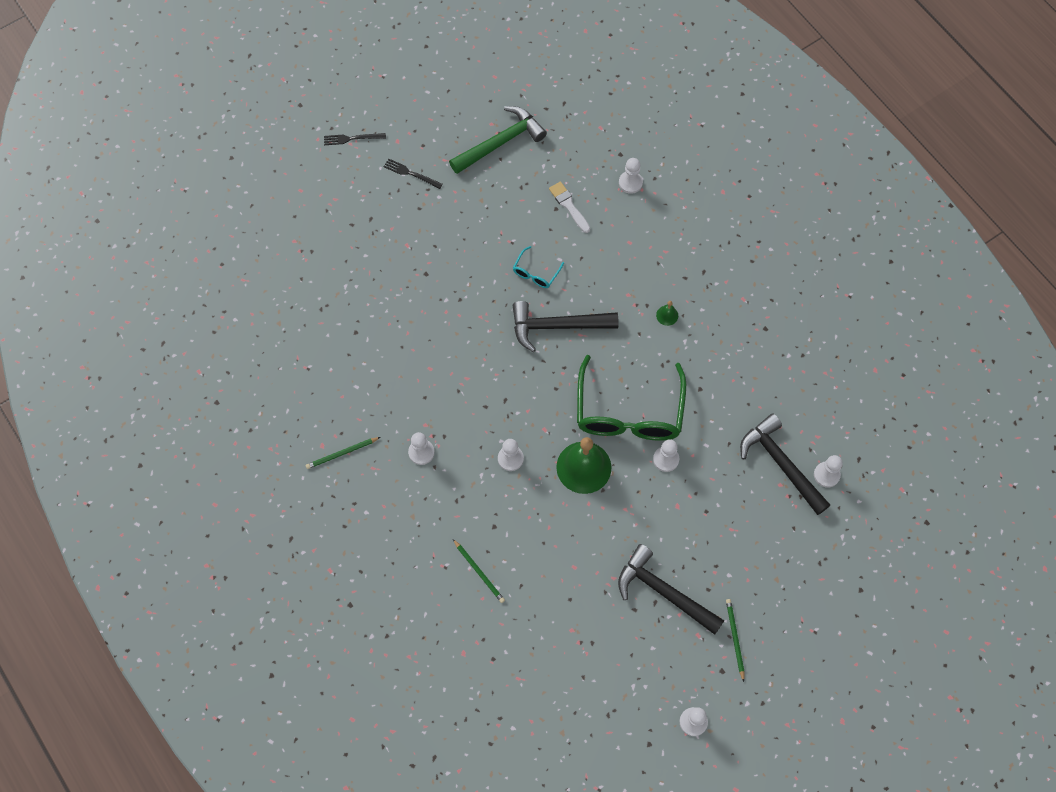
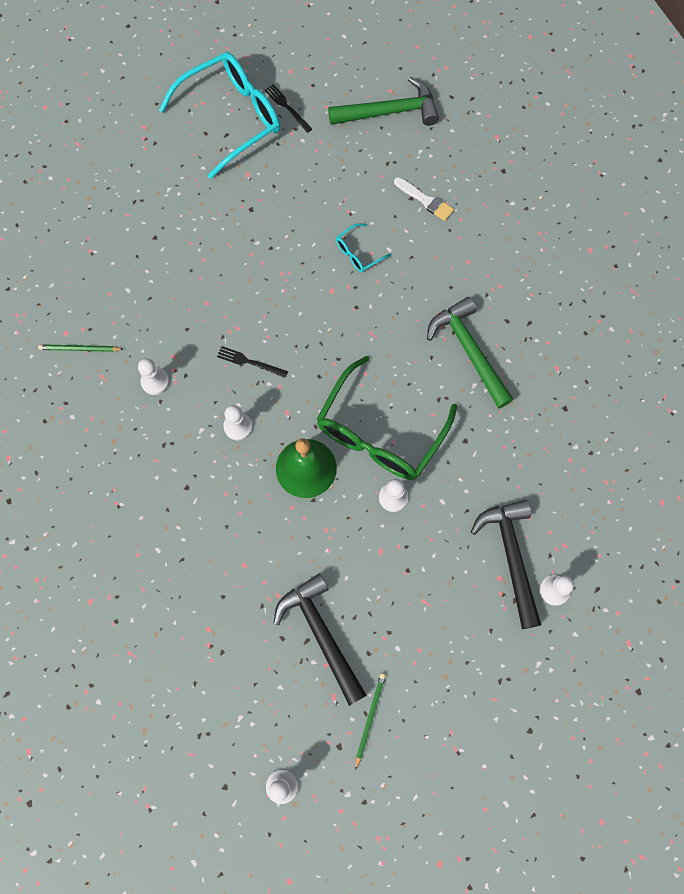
camera: 25 degrees right, 5 degrees up
black fork [324,133,386,145] -> black fork moved to [217,346,288,378]
green pencil [453,539,505,603] -> none
black hammer [512,301,618,352] -> none
white brush [549,182,590,233] -> white brush turned 135 degrees clockwise [394,177,454,221]
white pawn [619,158,643,194] -> none
green bell [656,301,678,326] -> green hammer [427,297,514,409]
none -> turquoise glasses [159,52,280,179]

